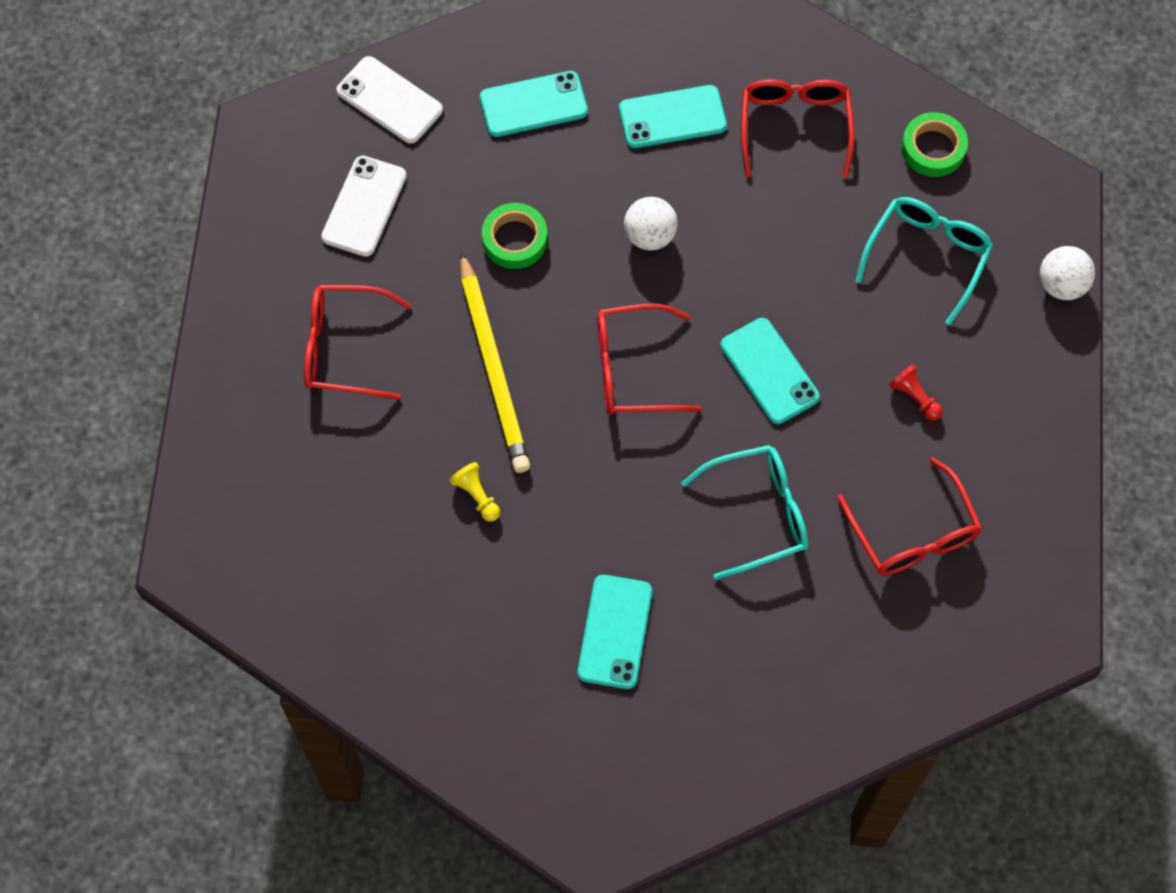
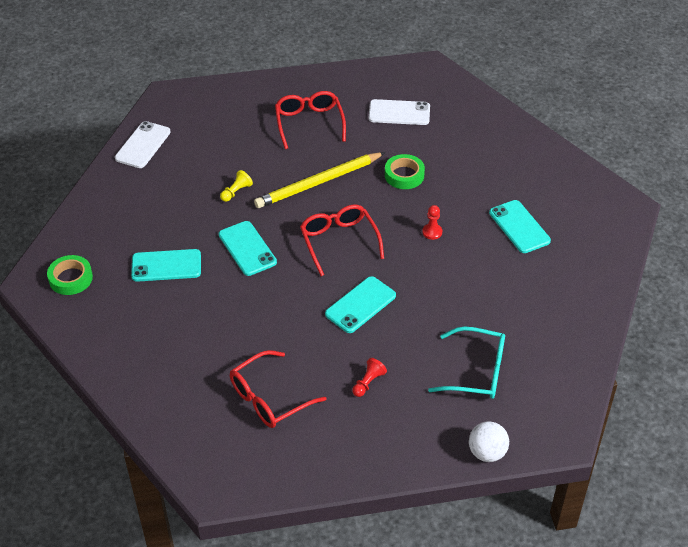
camera: 75 degrees right, 20 degrees down
white phone [337,56,443,144] -> white phone moved to [115,121,171,168]
turquoise phone [480,71,588,137] -> turquoise phone moved to [219,221,277,276]
white ball [624,197,678,251] -> red pawn [422,205,442,240]
turquoise glasses [681,445,808,580] -> none
red glasses [741,79,855,178] -> none
green tape [901,112,968,177] -> green tape moved to [47,255,93,295]

